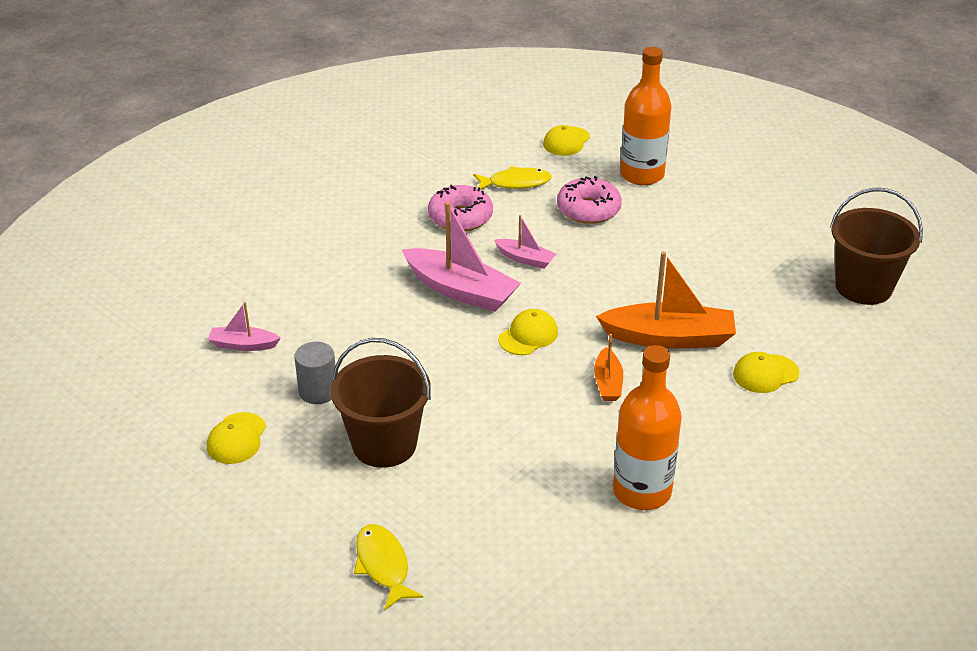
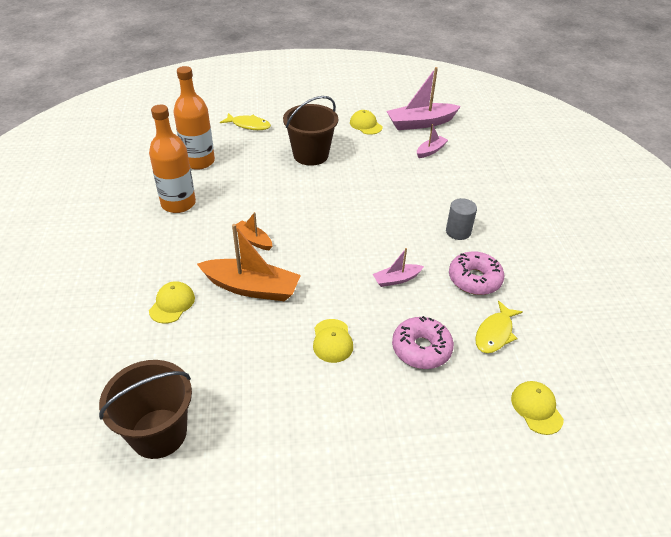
camera: 130 degrees right, 5 degrees up
grey cylinder [294,342,335,404] -> grey cylinder moved to [446,198,477,240]
pink boat [401,202,521,312] -> pink boat moved to [386,67,461,130]
yellow cap [498,309,558,355] -> yellow cap moved to [313,319,353,363]
orange boat [596,252,736,349] -> orange boat turned 120 degrees counterclockwise [197,224,301,301]
orange bottle [620,47,671,185] -> orange bottle moved to [174,66,215,170]

